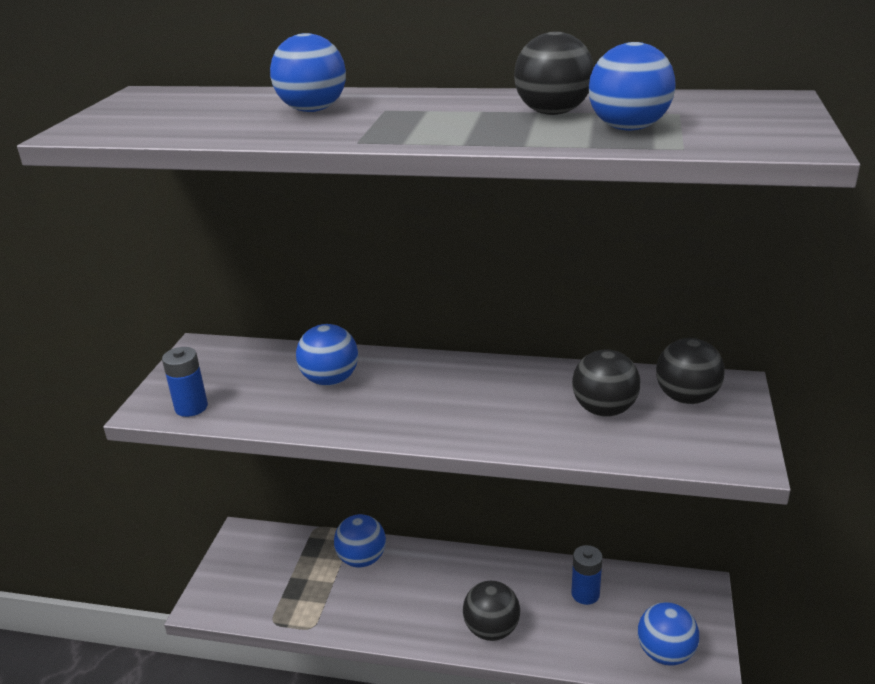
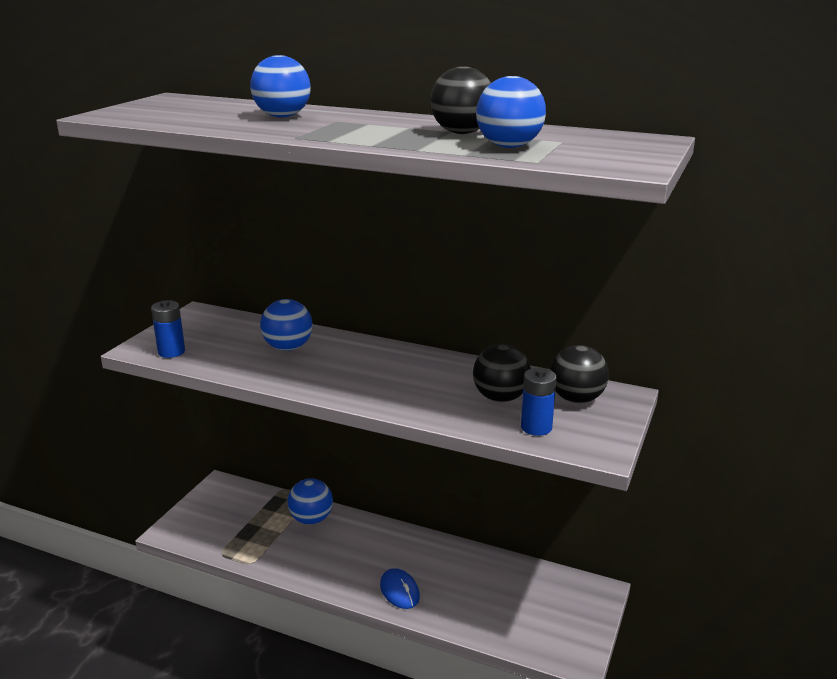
camera: 10 degrees right, 5 degrees down
black ball [463,581,520,641] -> blue mouse [380,568,420,609]
blue battery [571,545,603,605] -> blue battery moved to [521,368,556,436]
blue ball [638,602,699,666] -> none

